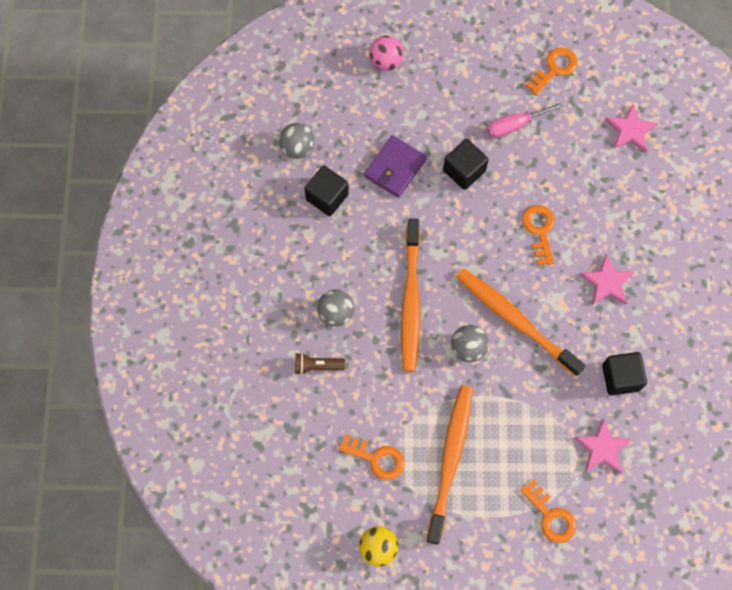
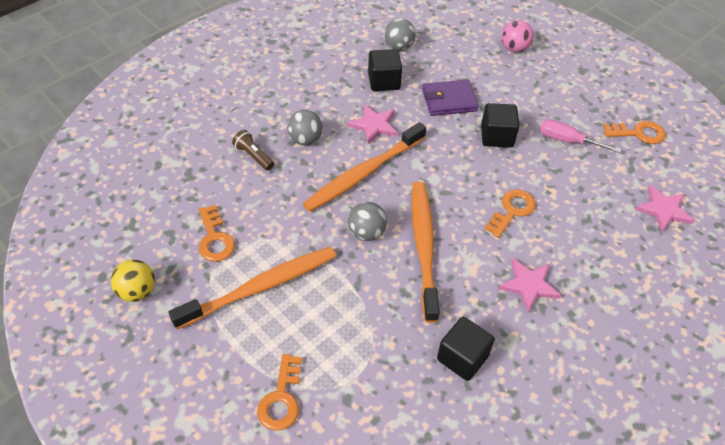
camera: 45 degrees right, 20 degrees down
pink star [575,418,632,474] -> pink star moved to [347,104,398,144]

